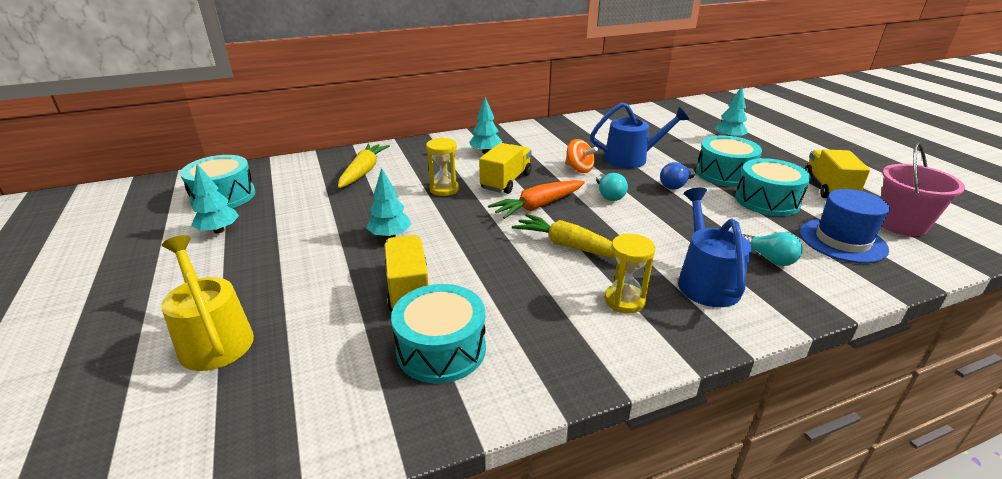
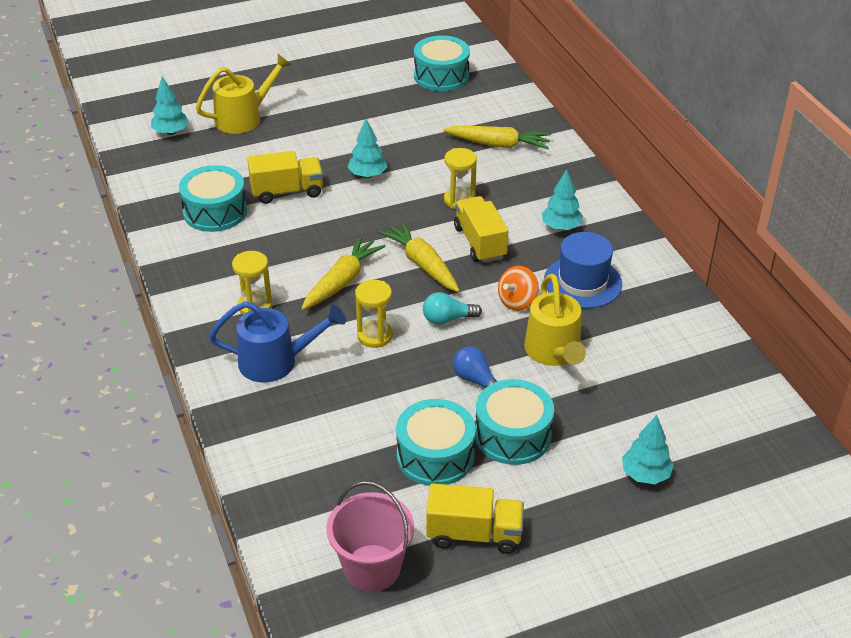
camera: 90 degrees right, 10 degrees up
turquoise tree [191,164,239,233] -> turquoise tree moved to [151,76,189,135]
yellow truck [479,143,532,194] -> yellow truck turned 135 degrees counterclockwise [454,196,508,263]
orange carrot [488,180,585,219] -> yellow carrot [378,221,460,292]
blue watering can [590,102,689,168] -> yellow watering can [524,274,586,366]
turquoise light bulb [742,232,802,266] -> none
blue hat [799,189,890,263] -> blue hat moved to [544,232,622,309]
none -> yellow hourglass [355,280,393,348]

